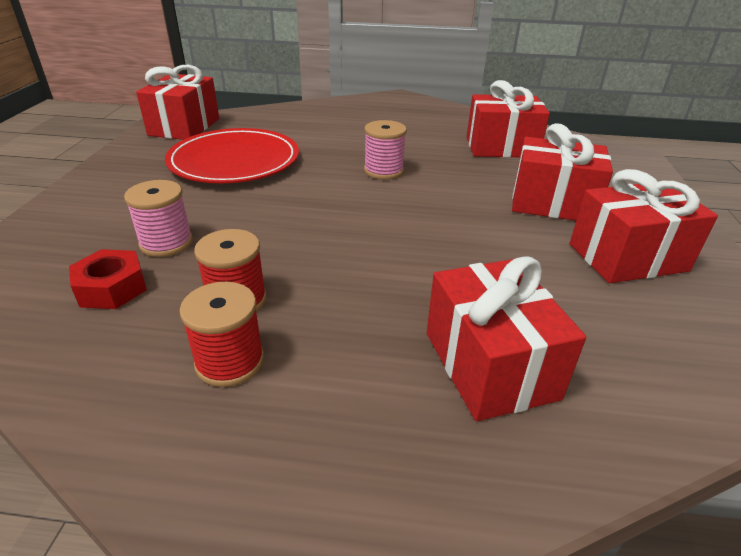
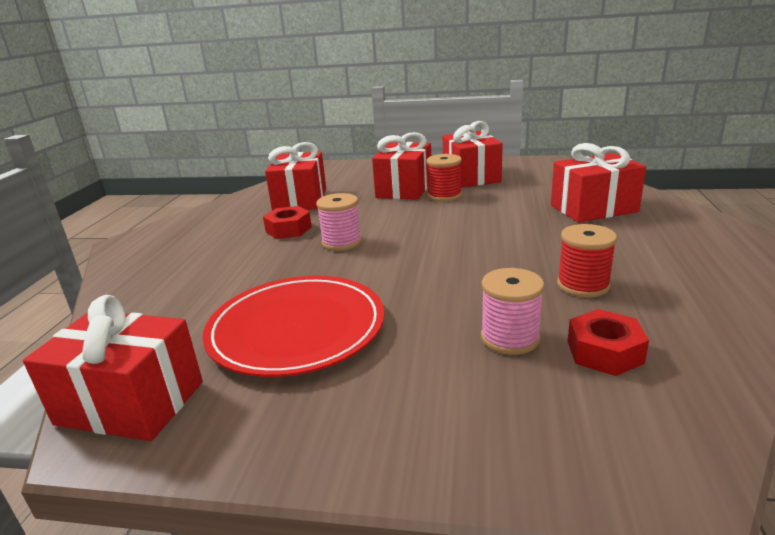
camera: 85 degrees left, 10 degrees down
red spool [179,282,264,387] -> red spool moved to [426,154,462,201]
none -> red nut [263,206,312,239]

